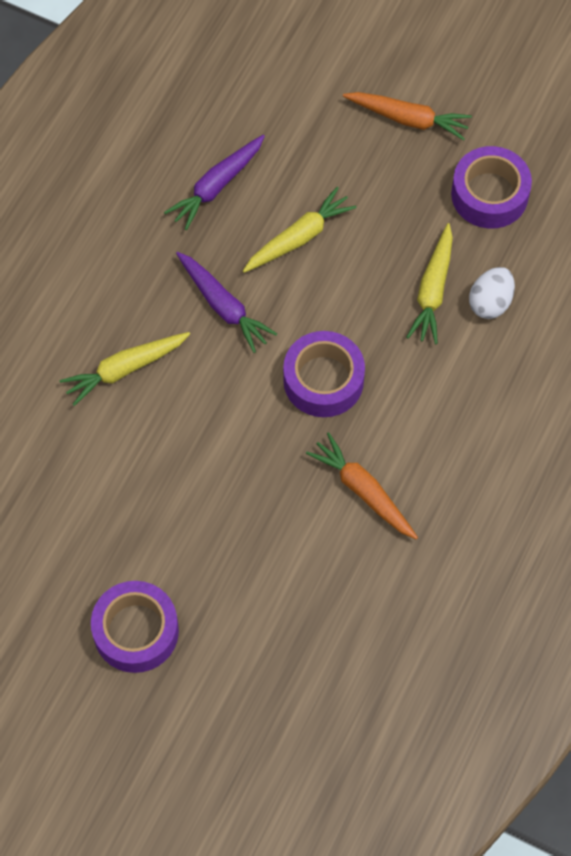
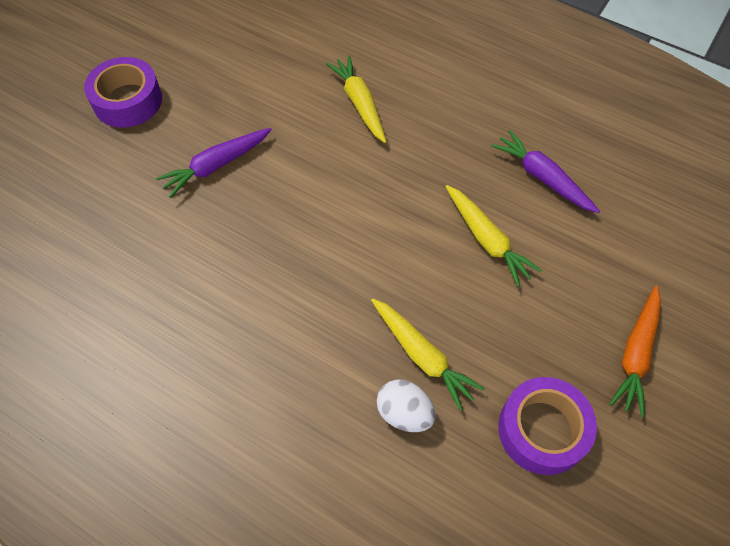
camera: 95 degrees right, 5 degrees down
purple carrot [176,252,277,353] -> purple carrot moved to [156,128,272,198]
purple tape [283,331,365,417] -> none
orange carrot [306,432,418,540] -> none
yellow carrot [406,223,453,344] -> yellow carrot turned 150 degrees counterclockwise [371,298,485,411]

